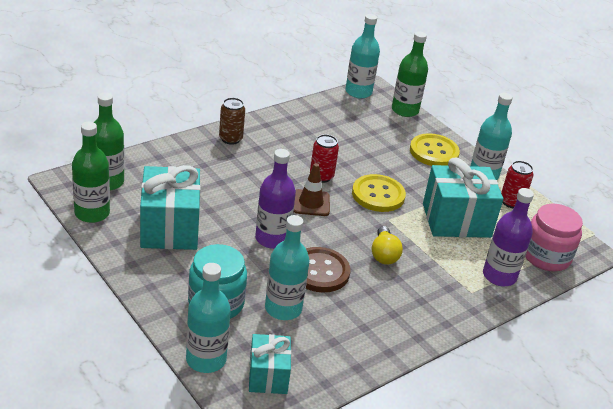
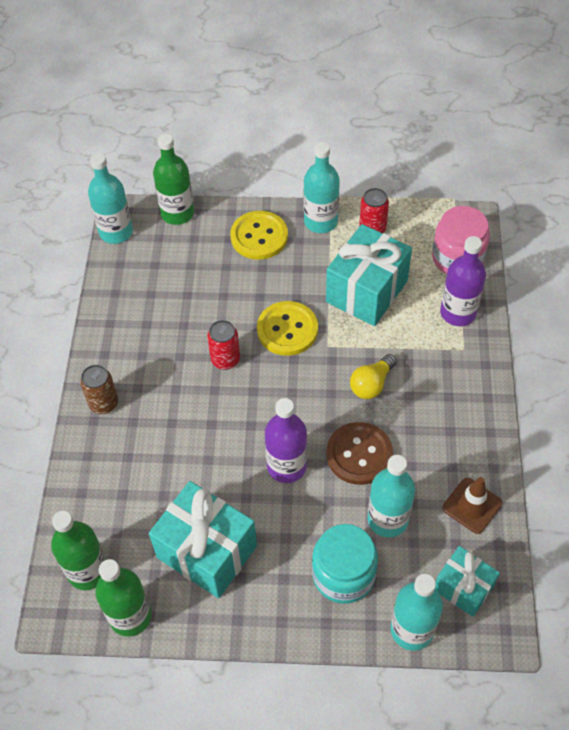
camera: 45 degrees left, 20 degrees up
brown traffic cone [294,163,330,216] -> brown traffic cone moved to [443,477,502,534]
yellow light bulb [372,226,403,265] -> yellow light bulb turned 90 degrees clockwise [350,354,397,399]

